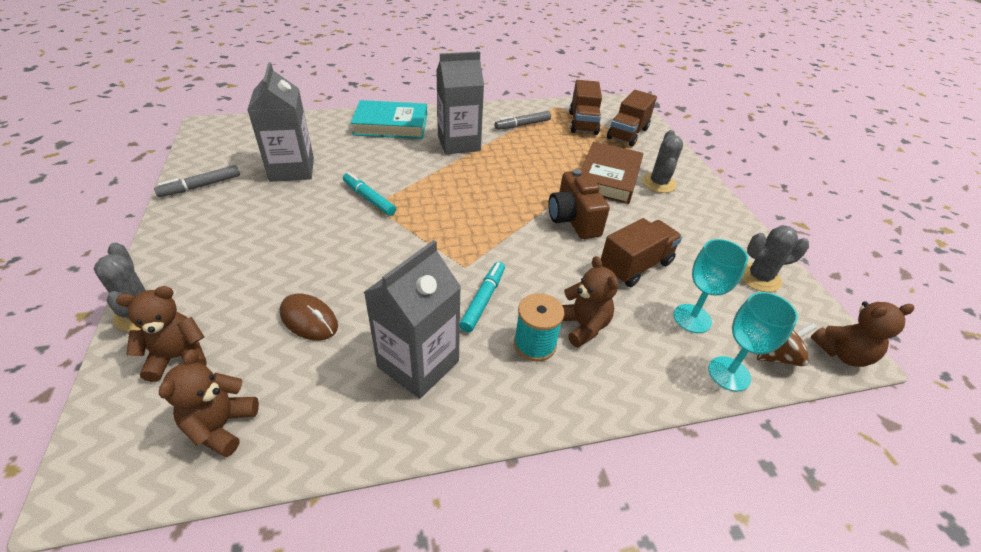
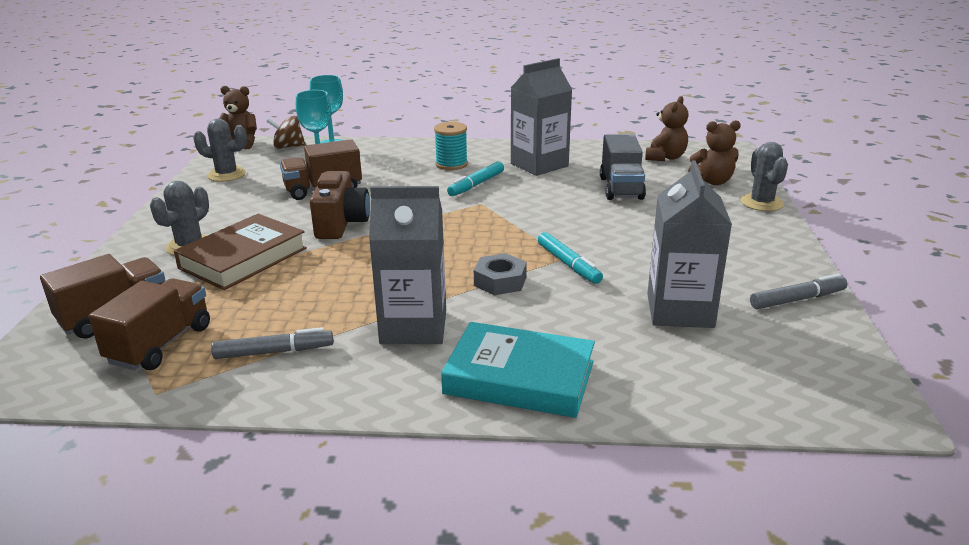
camera: 160 degrees left, 15 degrees down
brown mouse [280,294,338,341] -> grey truck [600,134,646,200]
brown teddy bear [562,256,618,347] -> none
none -> grey nut [474,253,527,295]

